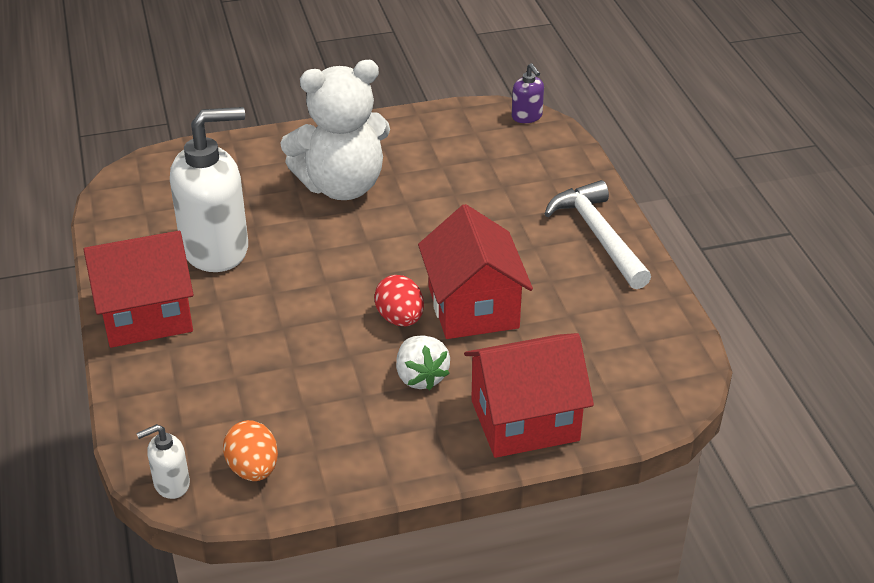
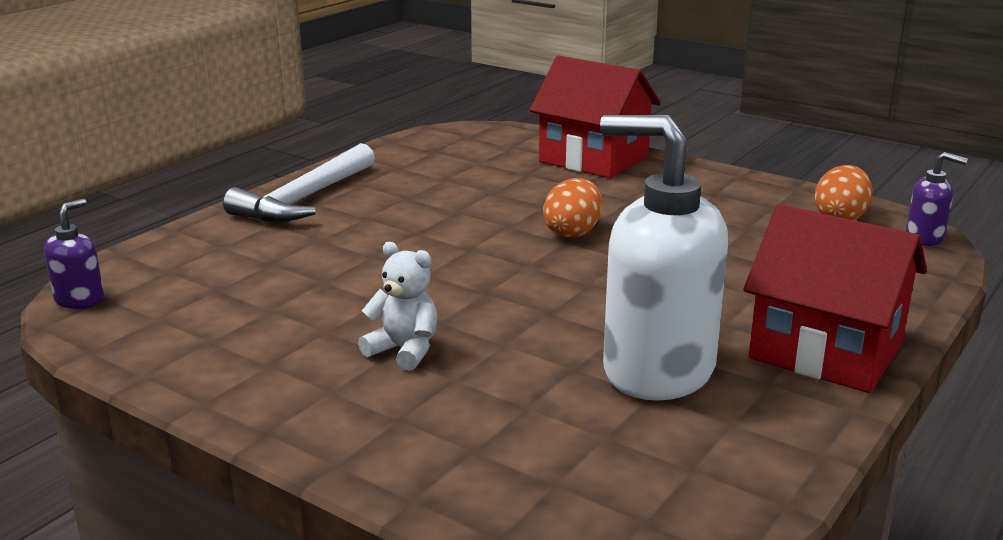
camera: 130 degrees left, 15 degrees down
white soap dispenser [136,424,190,499] -> purple soap dispenser [906,152,968,246]
white teddy bear [280,60,390,200] -> white teddy bear [358,242,437,371], size x0.45
red egg [374,275,424,326] -> orange egg [543,178,602,238]
white strawberry [396,336,450,390] -> none
red house [418,204,533,339] -> none

